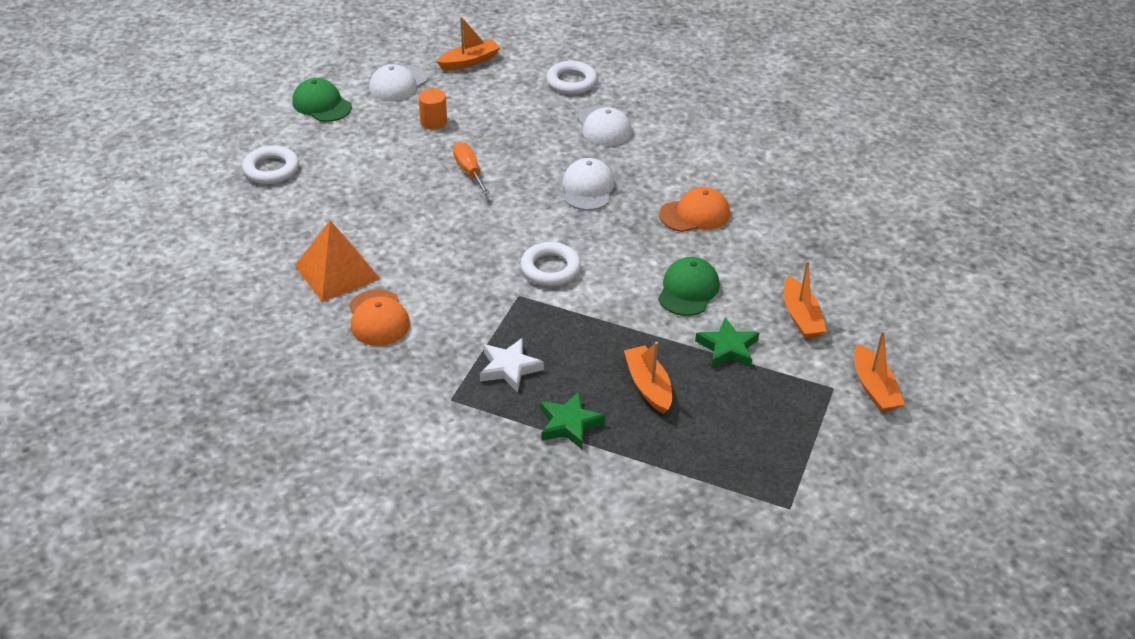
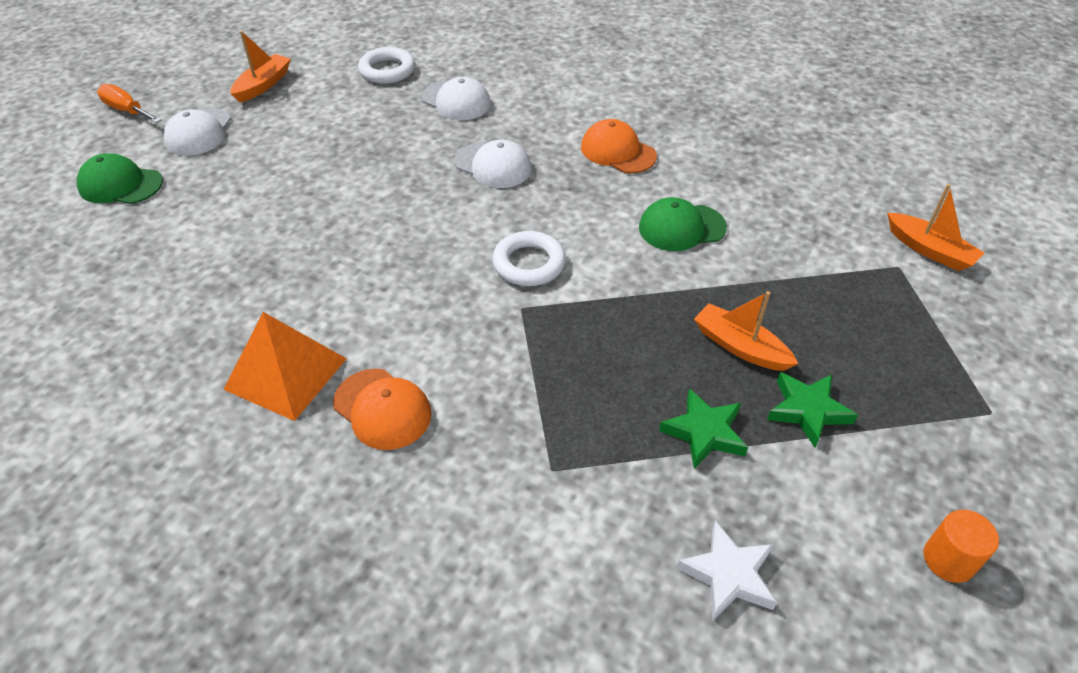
camera: 30 degrees left, 5 degrees up
white ring [242,145,299,184] -> none
orange cylinder [418,89,447,129] -> orange cylinder moved to [924,510,999,583]
orange screwdriver [453,142,490,195] -> orange screwdriver moved to [97,84,161,123]
white star [480,338,544,392] -> white star moved to [677,521,777,620]
white cap [563,158,615,210] -> white cap turned 150 degrees clockwise [454,139,532,188]
green cap [658,257,720,316] -> green cap turned 90 degrees counterclockwise [639,197,727,251]
orange cap [659,187,730,232] -> orange cap turned 90 degrees counterclockwise [581,119,657,173]
green star [695,317,759,368] -> green star moved to [767,372,858,448]
orange boat [784,261,827,339] -> none

